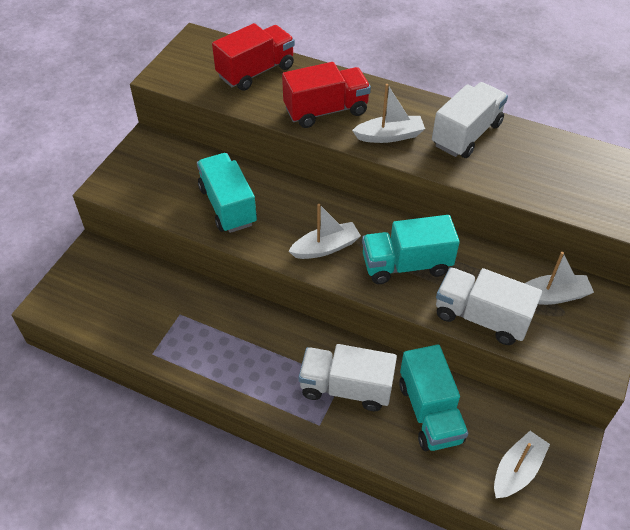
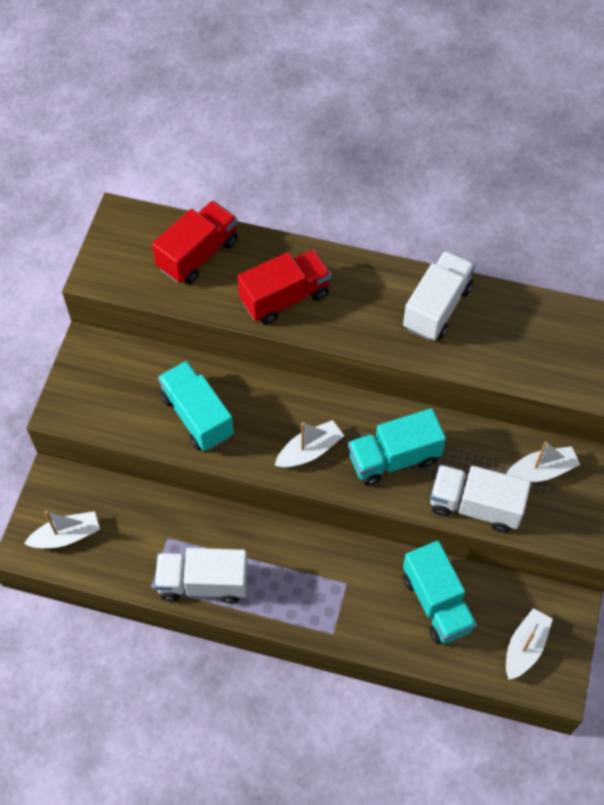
camera: 10 degrees left, 10 degrees up
white truck [299,344,397,411] -> white truck moved to [154,548,248,603]
white boat [352,84,425,143] -> white boat moved to [24,511,100,548]

